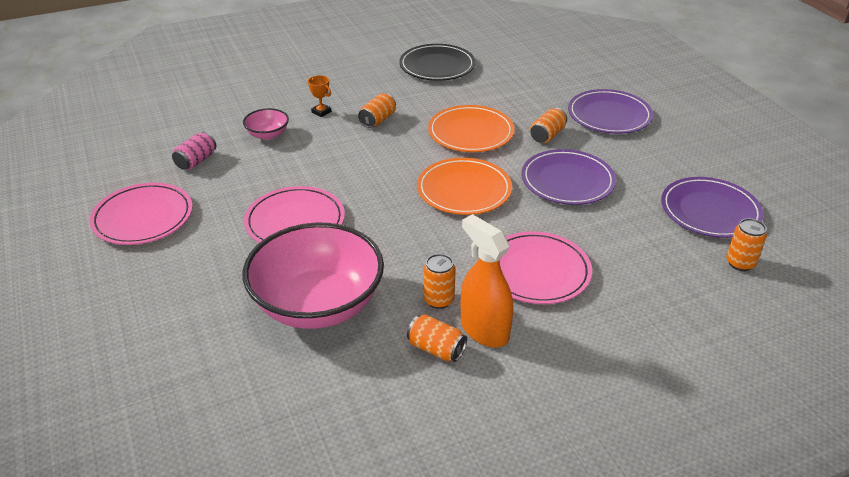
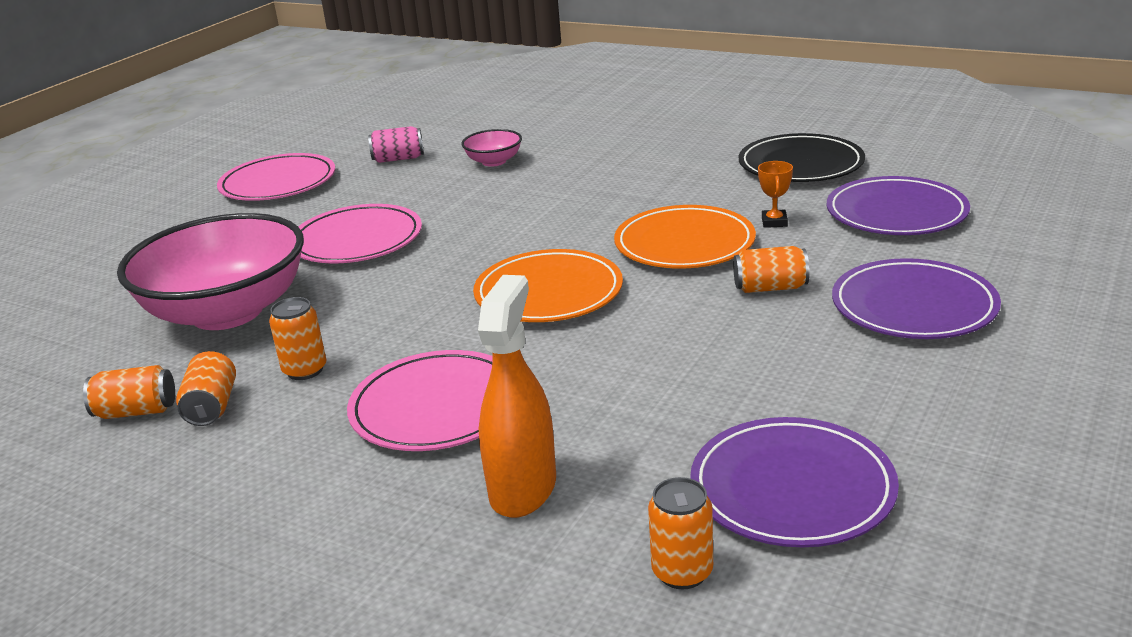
camera: 55 degrees right, 10 degrees down
orange trophy [308,75,332,117] -> orange trophy moved to [758,161,793,228]
orange can [358,93,396,128] -> orange can moved to [83,365,175,419]
orange spray bottle [461,214,513,348] -> orange spray bottle moved to [478,275,556,518]
purple plate [521,149,616,205] -> purple plate moved to [827,176,970,235]

